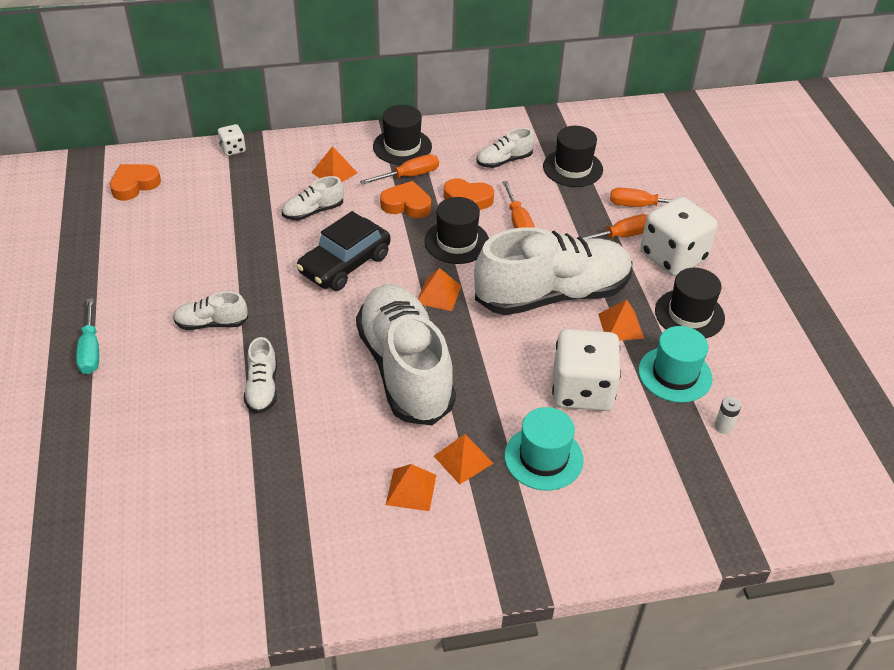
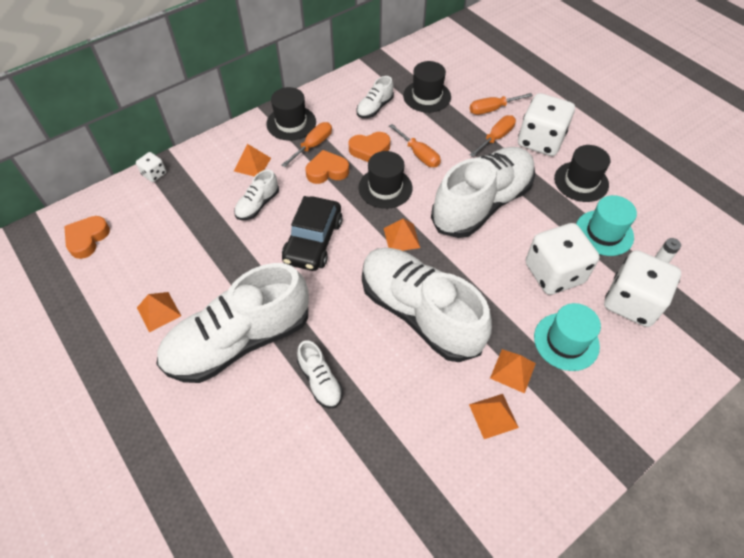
camera: 25 degrees left, 10 degrees up
turquoise screwdriver [76,298,99,374] -> none
white shoe [173,291,248,330] -> white shoe [156,263,309,383], size x2.32
orange pyramid [598,300,644,341] -> orange pyramid moved to [137,292,181,333]
none -> white dice [604,250,681,327]

